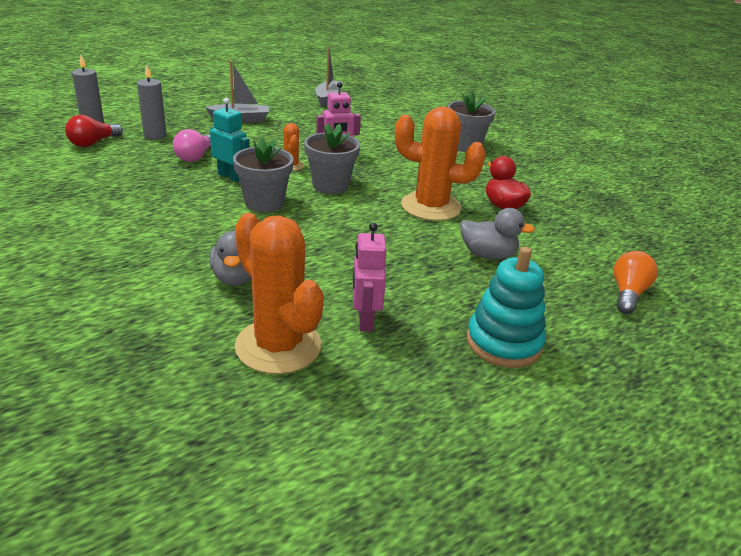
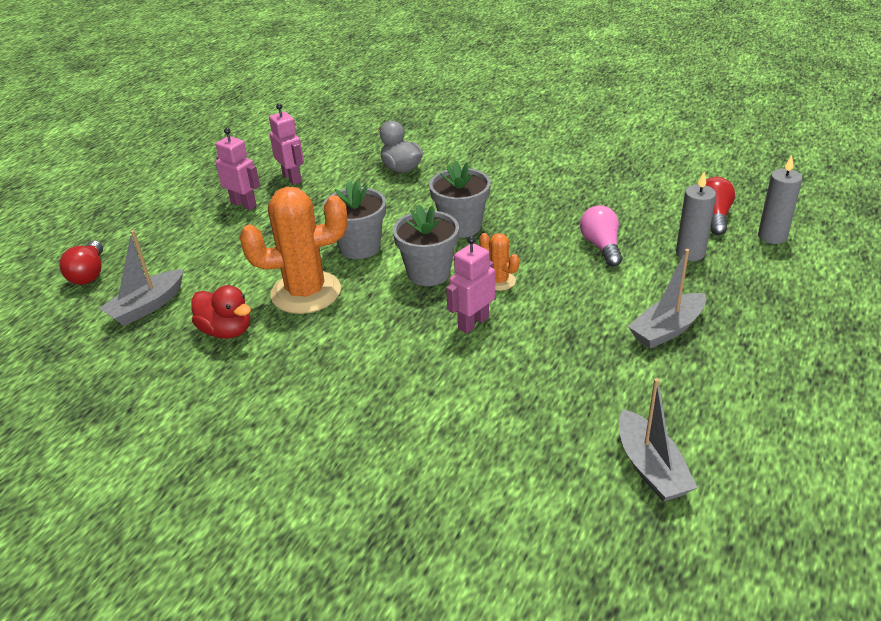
camera: 155 degrees right, 5 degrees up
turquoise robot [210,98,250,182] -> none
orange cactus [235,213,324,374] -> none
grey flower pot [448,91,495,152] -> grey flower pot moved to [323,180,386,259]
grey duck [460,208,535,259] -> none
turquoise stacking toy [467,247,546,368] -> none
orange light bulb [614,251,658,314] -> red light bulb [59,241,103,285]
none -> grey boat [99,230,184,326]
none -> pink robot [216,128,260,210]

